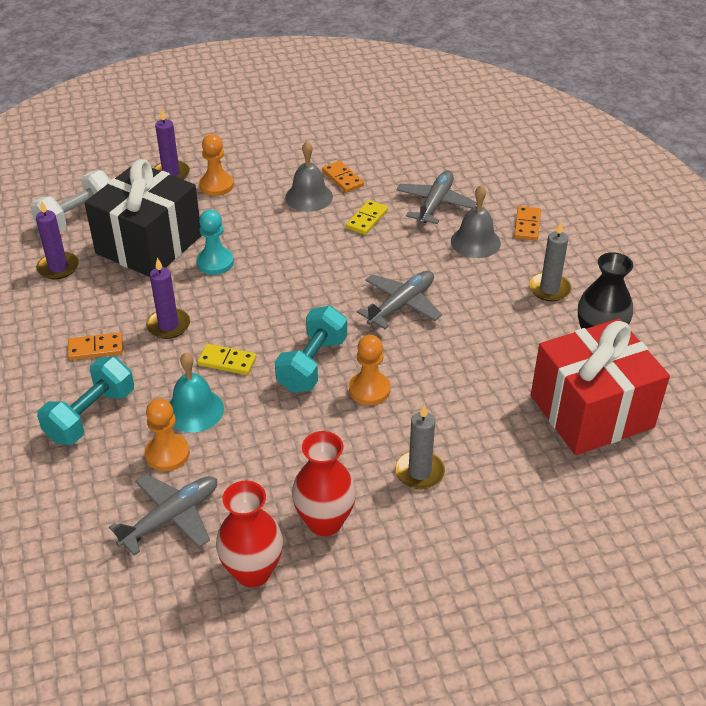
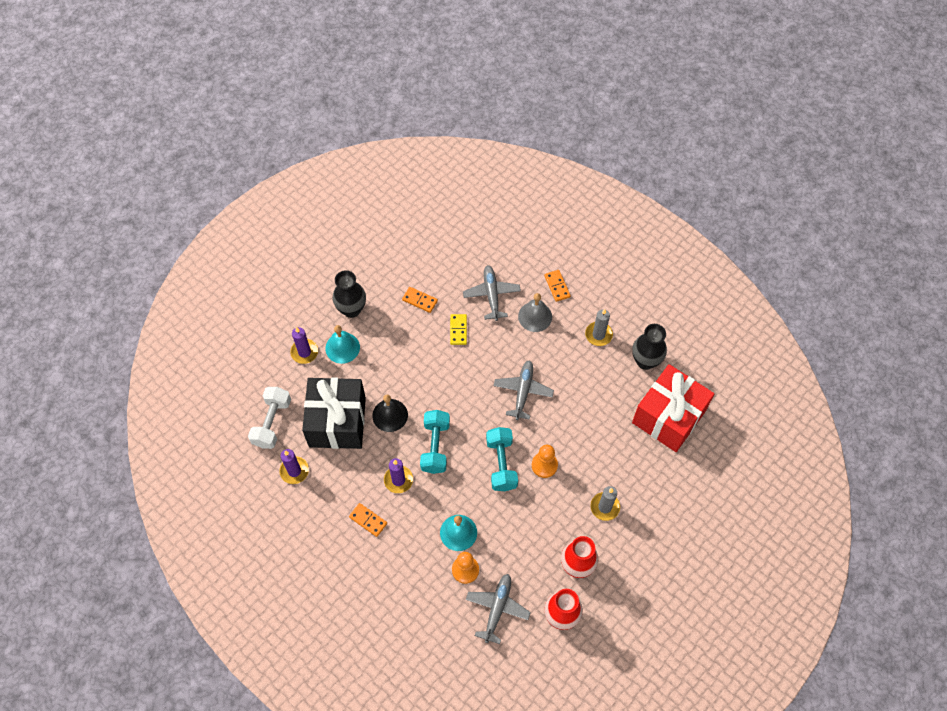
camera: 30 degrees left, 20 degrees up
turquoise dumbbell [37,357,134,445] -> turquoise dumbbell moved to [420,410,450,474]
orange domino [68,332,123,360] -> orange domino turned 75 degrees clockwise [349,503,387,537]
turquoise pawn [197,210,234,275] -> black bell [372,395,408,432]
yellow domino [197,344,257,375] -> none
orange pawn [199,134,234,196] -> turquoise bell [325,325,360,364]
grey bell [285,141,333,212] -> none
none -> black vase [333,270,366,318]

